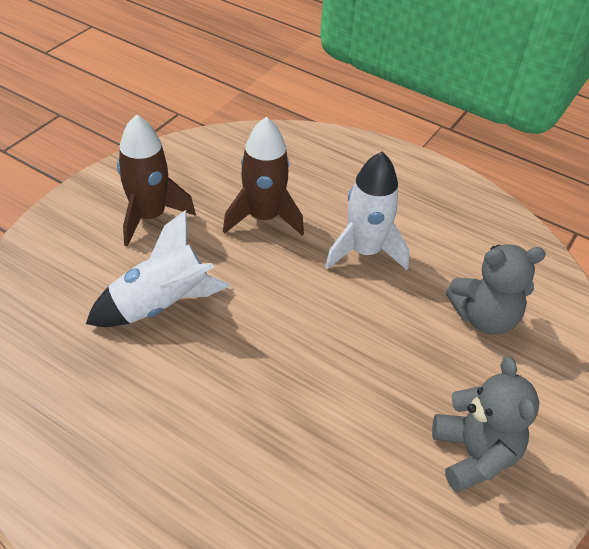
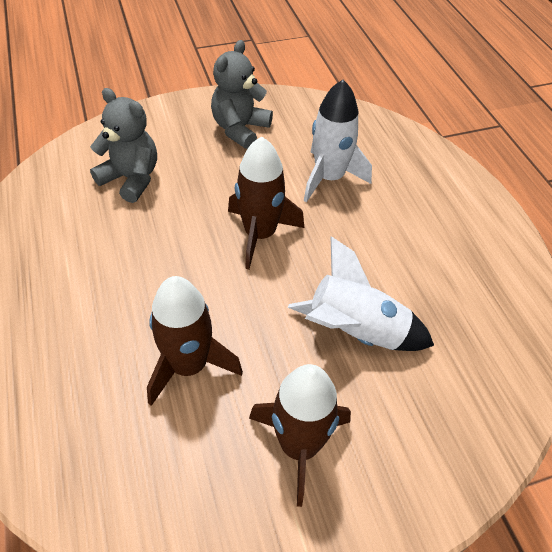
camera: 140 degrees left, 5 degrees up
white rocket [325,152,410,270] -> white rocket moved to [304,80,372,202]
none -> brown rocket [228,136,304,270]

